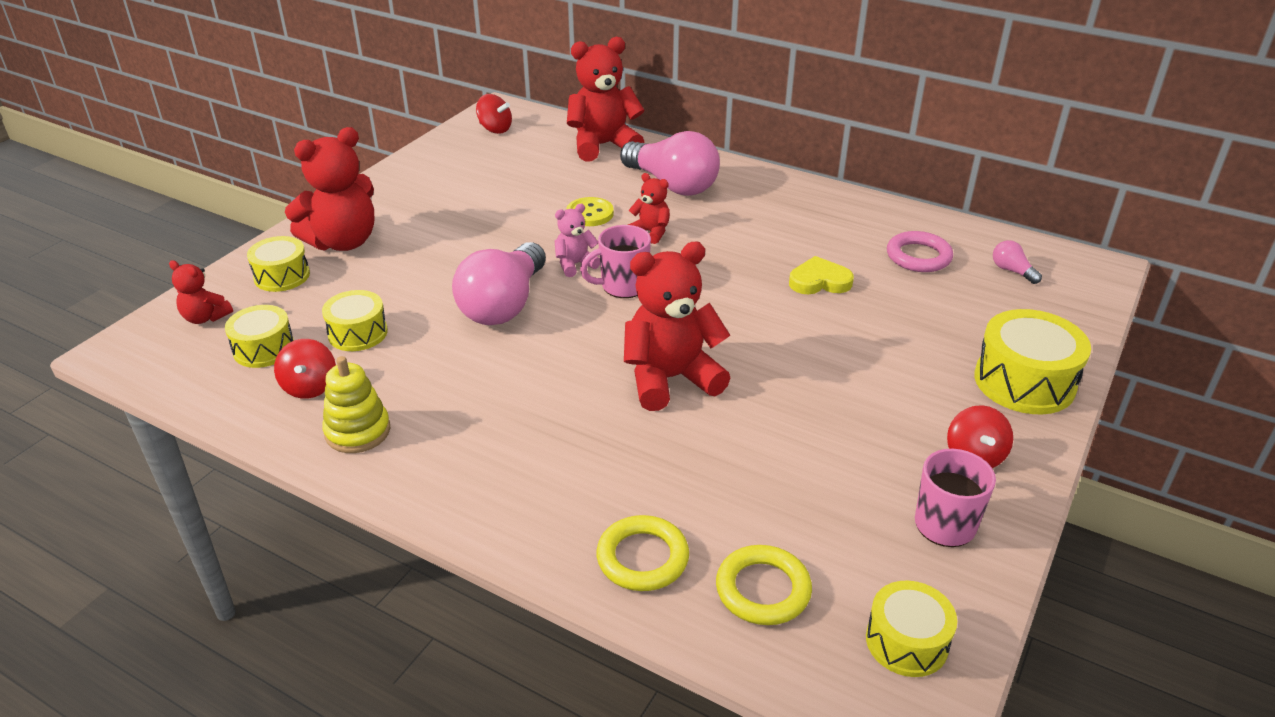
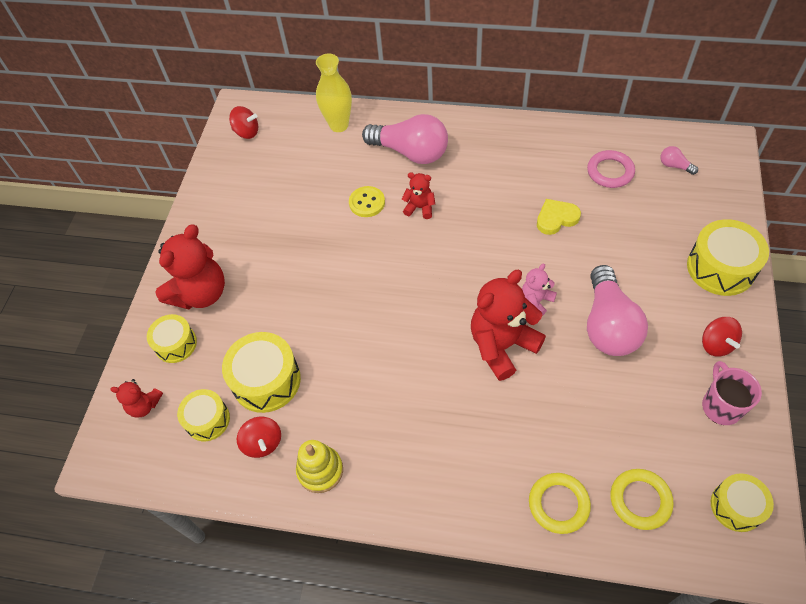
camera: 15 degrees left, 20 degrees up
yellow drum [322,290,388,351] -> yellow drum [222,332,301,413], size x1.58
pink light bulb [452,242,546,325] -> pink light bulb moved to [587,265,648,356]
pink teddy bear [555,204,600,277] -> pink teddy bear moved to [522,263,557,316]
red teddy bear [567,37,645,161] -> yellow vase [316,54,352,132]
pink mug [580,225,651,298] -> none

